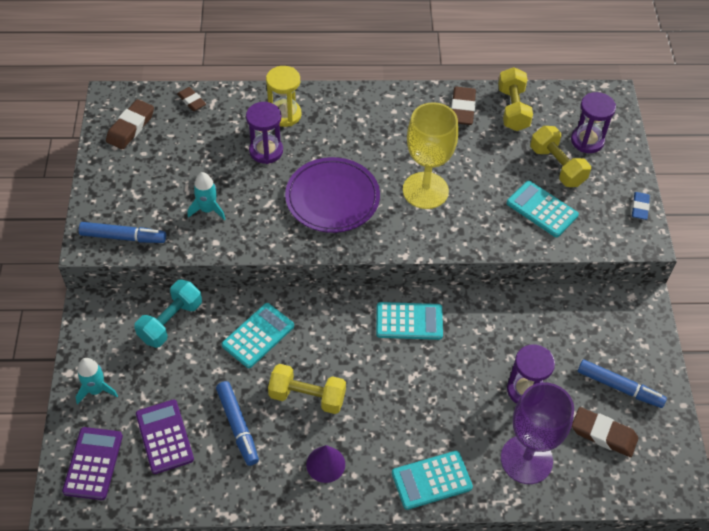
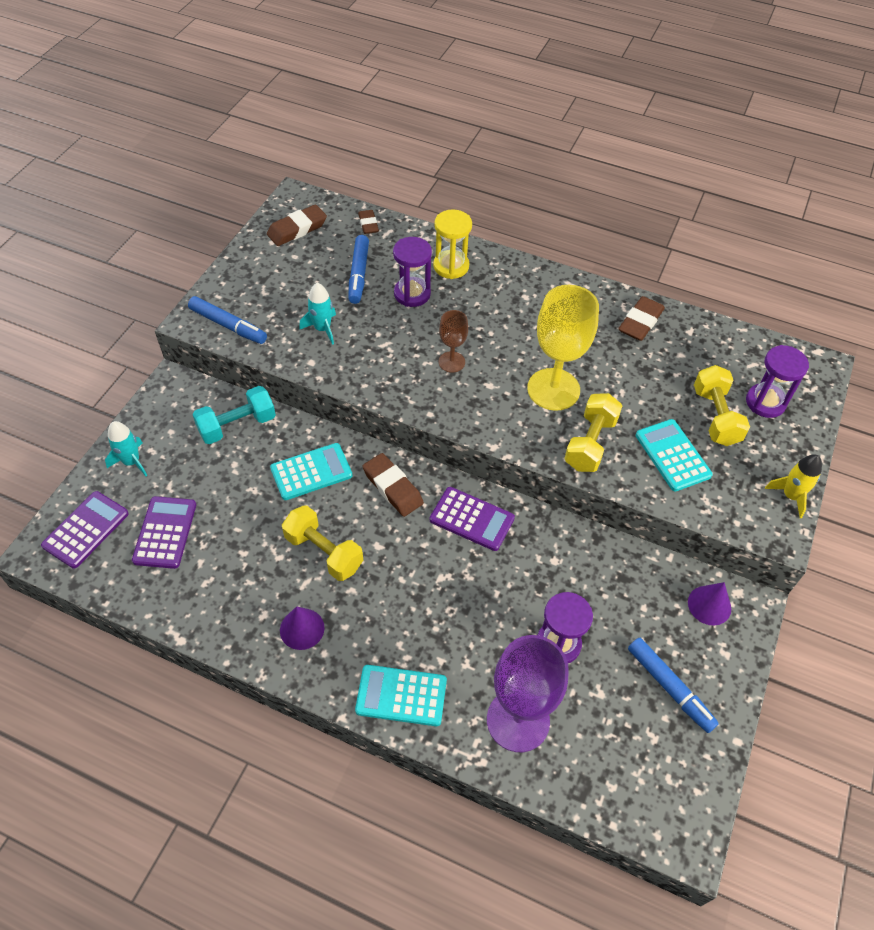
camera: 25 degrees right, 0 degrees up
blue marker [216,381,259,466] -> blue marker moved to [348,235,369,304]
purple plate [285,157,380,233] -> brown goblet [439,310,468,373]
turquoise calculator [376,302,443,340] -> purple calculator [430,487,515,551]
yellow dumbbell [498,67,533,131] -> yellow dumbbell moved to [564,393,622,472]
brown eraser [572,407,638,457] -> brown eraser moved to [362,453,424,517]
blue eraser [632,192,650,220] -> yellow rocket [765,454,822,518]
none -> purple cone [688,582,731,625]

